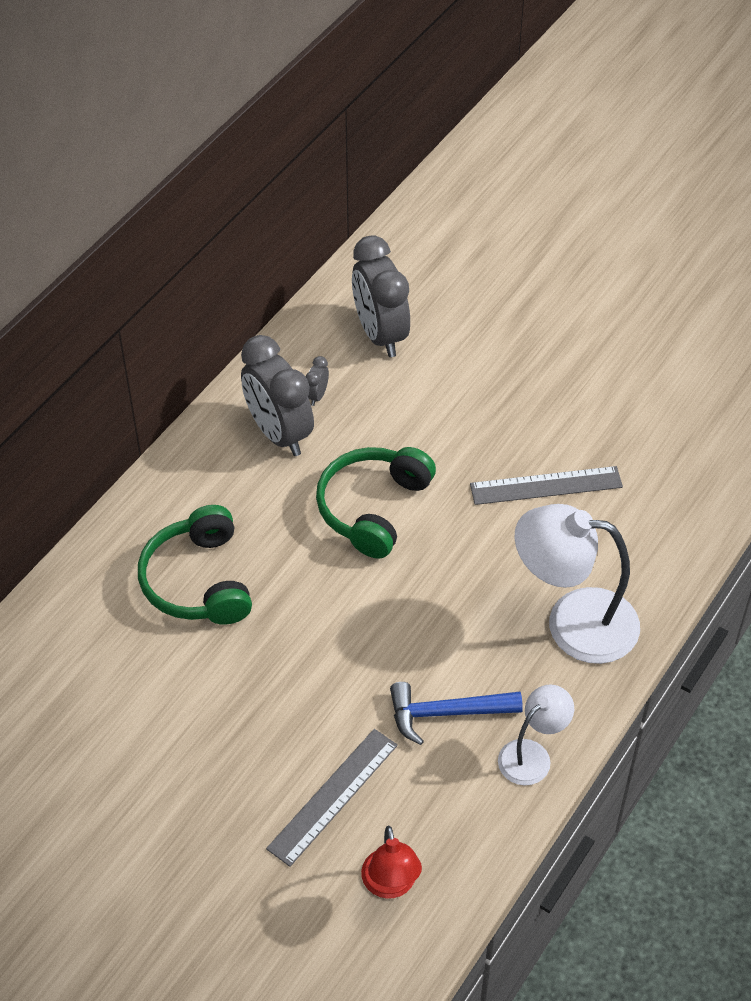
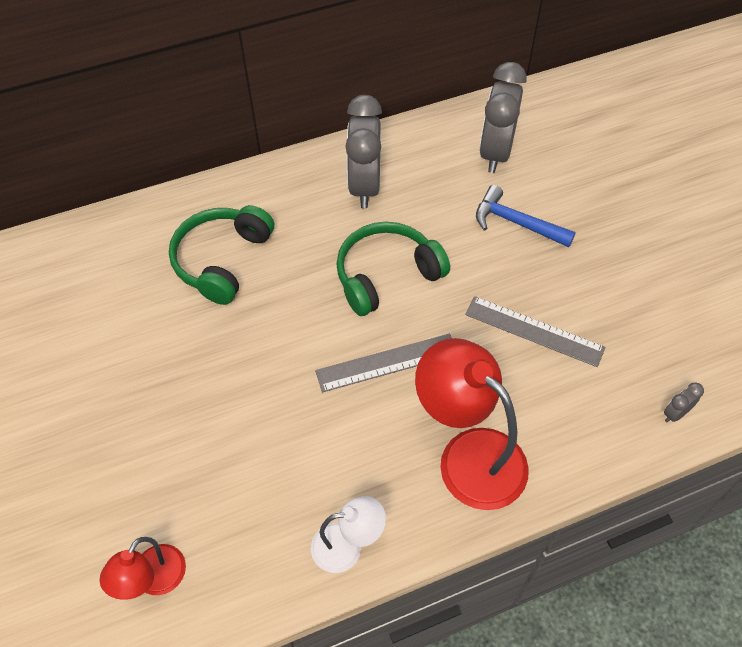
camera: 35 degrees right, 5 degrees up
grey ruler [266,729,398,867] -> grey ruler moved to [315,334,452,392]
grey clock [305,356,329,406] -> grey clock moved to [664,382,704,422]
blue hammer [390,682,523,745] -> blue hammer moved to [476,185,576,247]
white lamp [514,504,640,664] -> red lamp [415,338,529,510]

